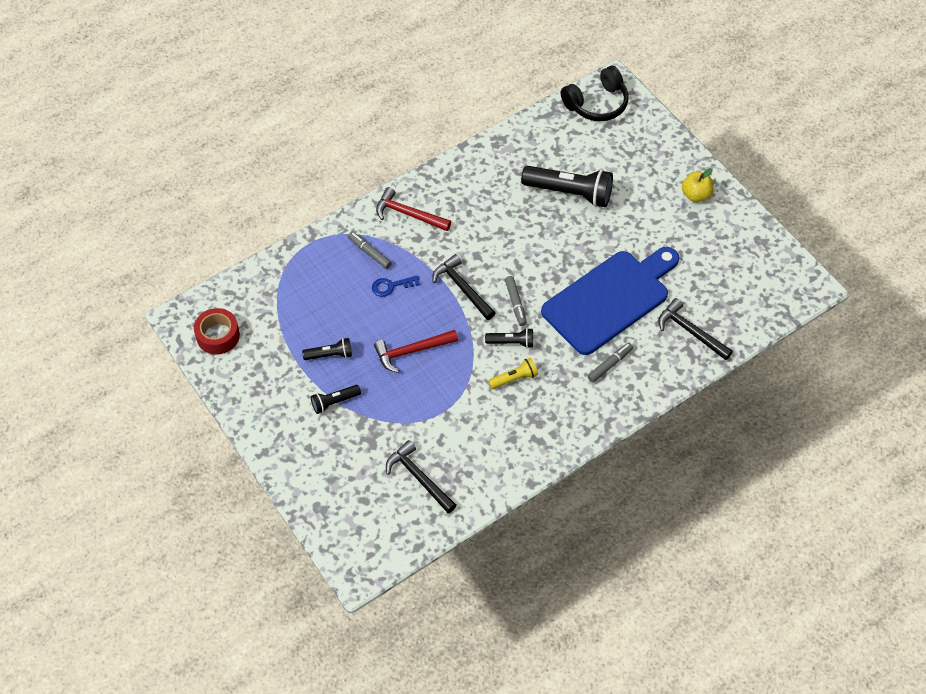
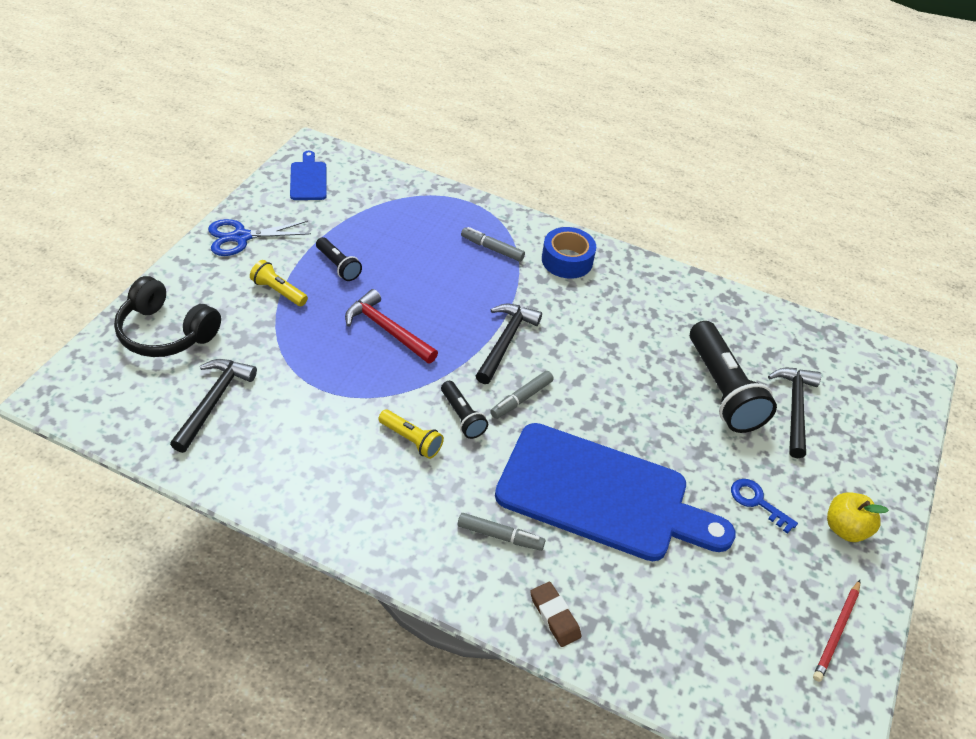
camera: 55 degrees right, 10 degrees down
red tape [194,308,240,354] -> blue cutting board [290,151,327,200]
black flashlight [311,385,361,414] -> yellow flashlight [250,260,308,306]
grey marker [348,232,392,269] -> grey marker turned 75 degrees counterclockwise [461,227,525,262]
blue key [372,275,420,297] -> blue key moved to [731,479,798,534]
red hammer [376,187,451,231] -> blue tape [542,227,596,279]
black headphones [561,66,629,121] -> black headphones moved to [114,276,221,357]
black hammer [658,298,733,360] -> black hammer moved to [768,368,821,458]
none -> blue scissors [208,219,311,256]
none -> brown eraser [530,582,581,647]
none -> red pencil [813,580,860,682]

